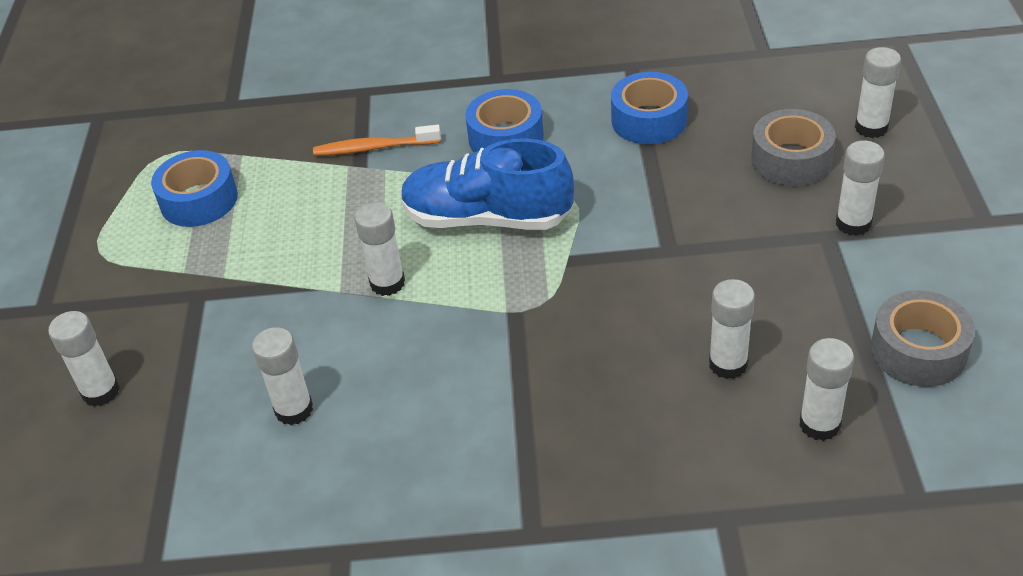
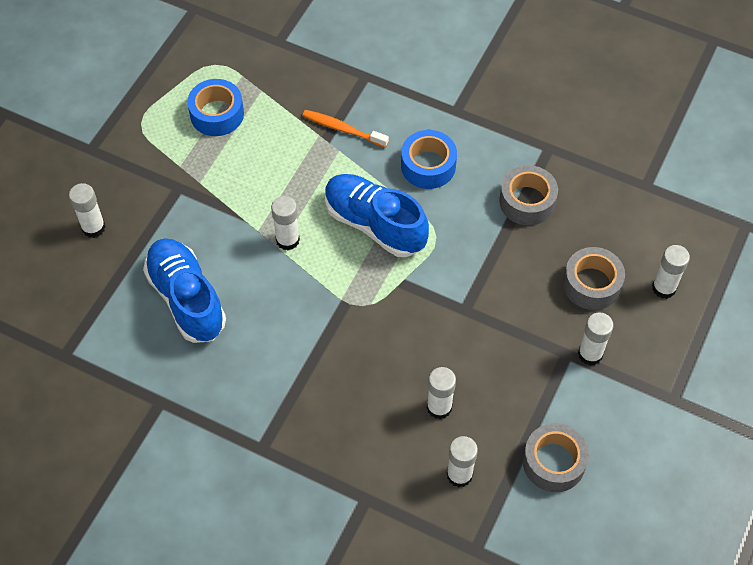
camera: 25 degrees right, 15 degrees up
white glue stick [252,327,313,425] -> blue shoe [143,238,226,343]
blue tape [611,72,688,144] -> grey tape [499,165,558,226]

